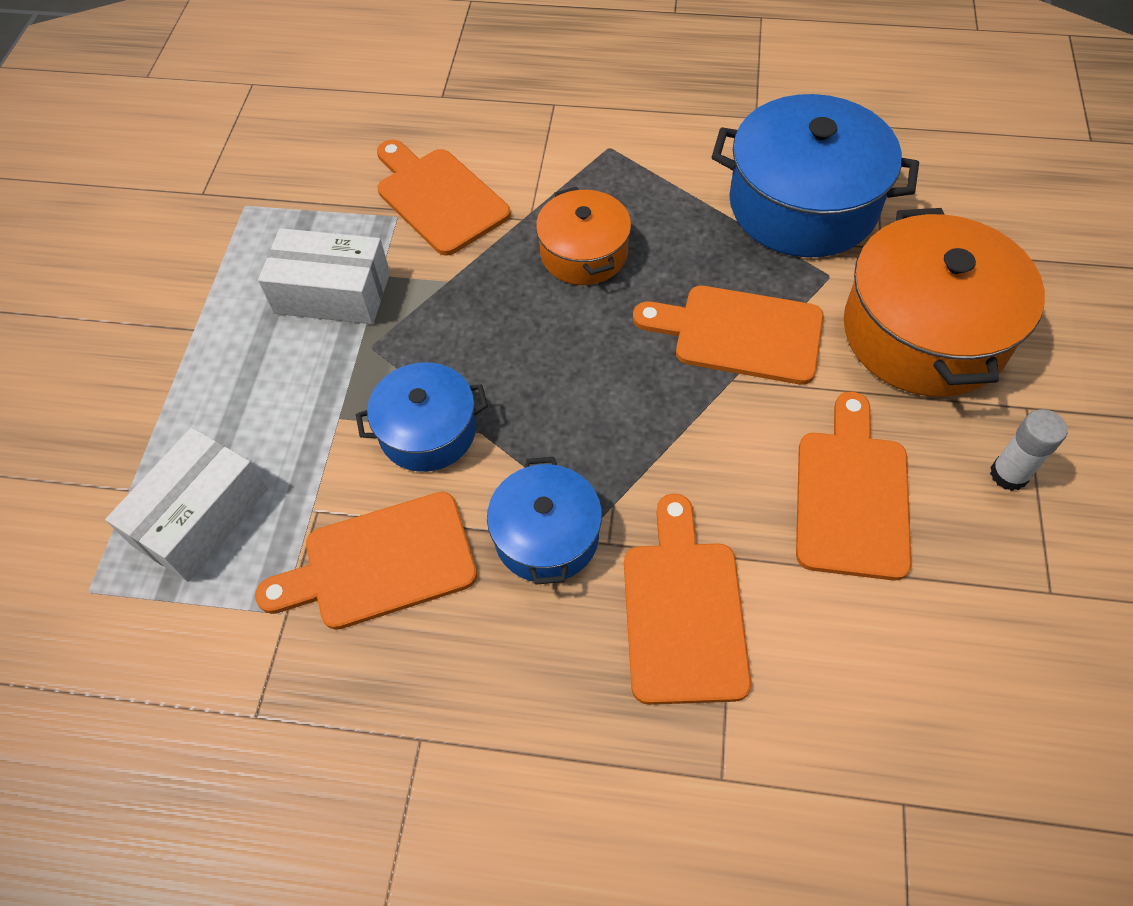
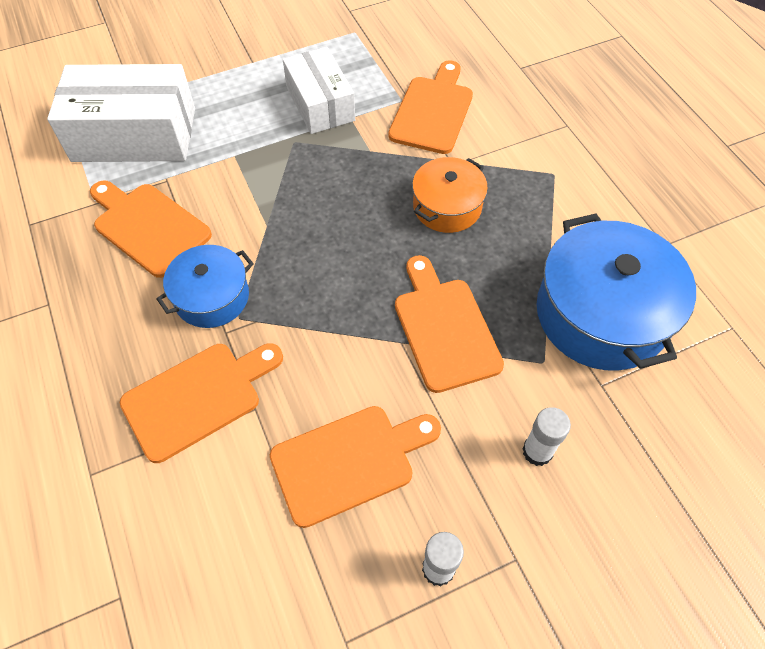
camera: 55 degrees right, 0 degrees up
white box [105,427,268,582] -> white box [47,64,195,162], size x1.52
blue pot [356,362,488,472] -> none
orange pot [844,208,1045,397] -> white glue stick [522,407,571,466]

